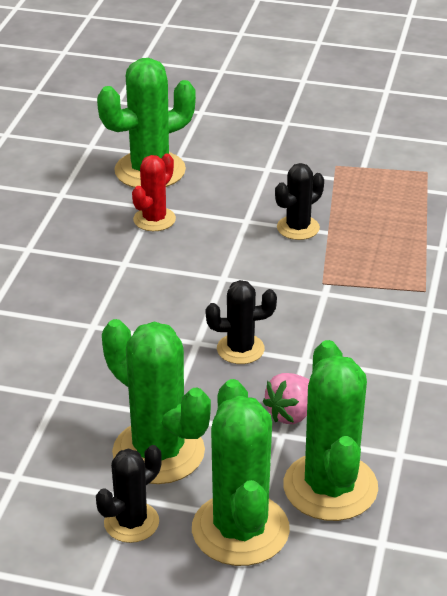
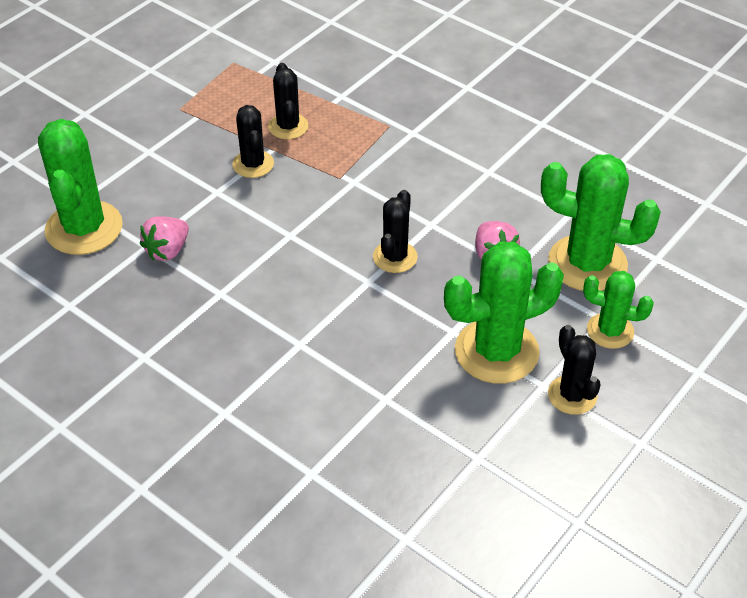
camera: 65 degrees left, 10 degrees up
red cactus [132,154,176,231] -> pink strawberry [140,216,189,261]
green cactus [192,379,290,566] -> green cactus [583,271,654,349], size x0.57
none -> black cactus [268,63,308,139]

